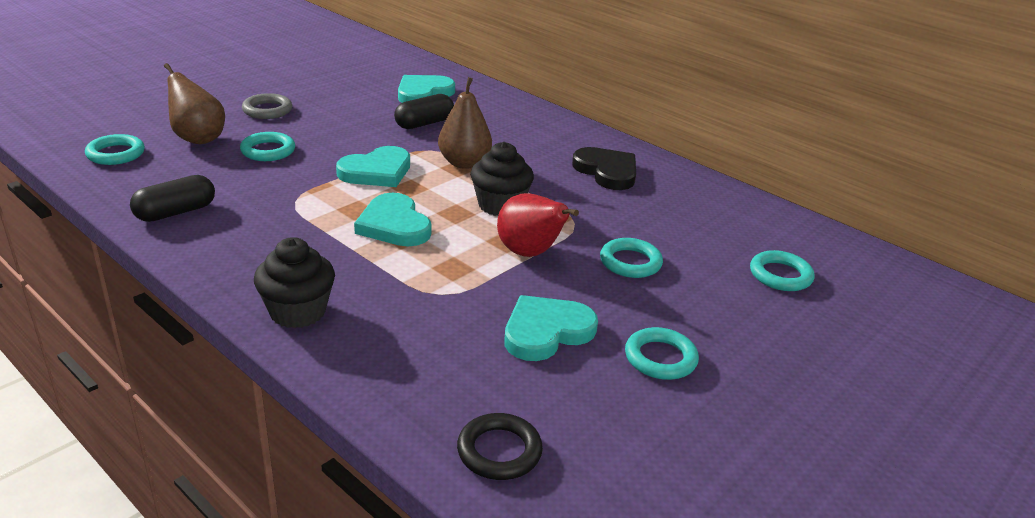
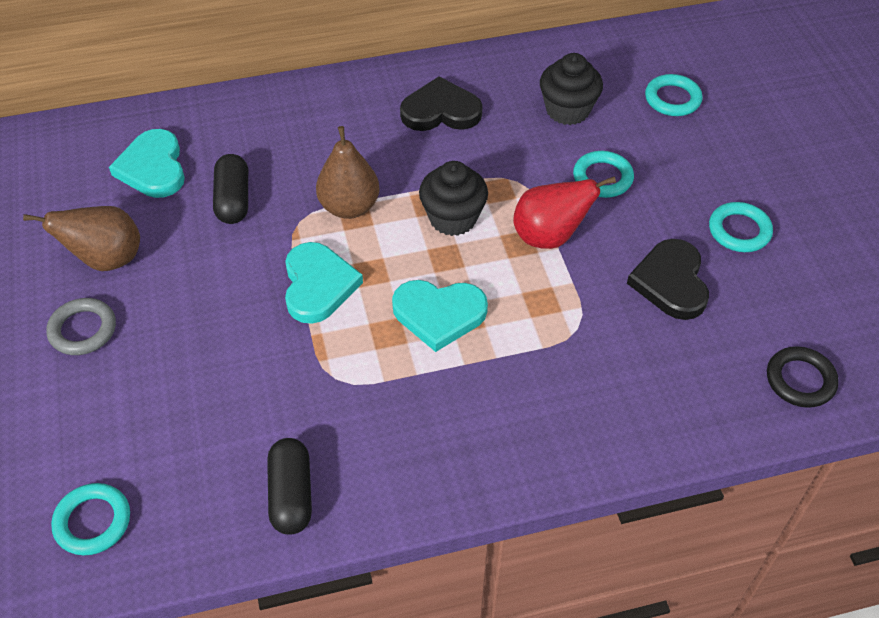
camera: 55 degrees left, 20 degrees up
brown pear [164,63,225,144] -> brown pear moved to [23,206,140,271]
turquoise ring [240,132,295,161] -> none
black cupcake [254,237,335,328] -> black cupcake moved to [540,53,603,125]
turquoise heart [504,295,598,361] -> black heart [627,239,709,320]

